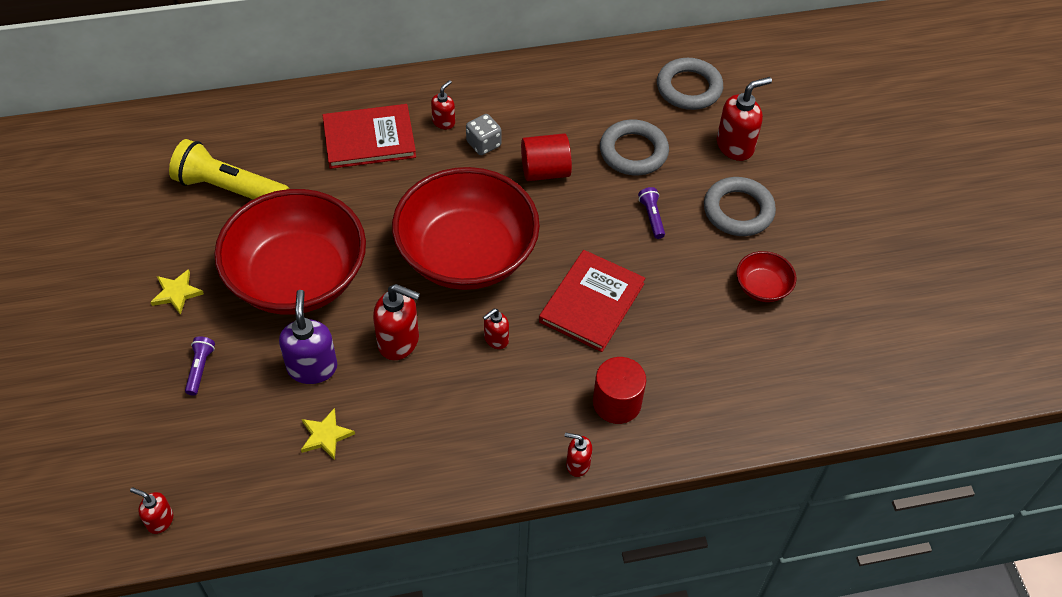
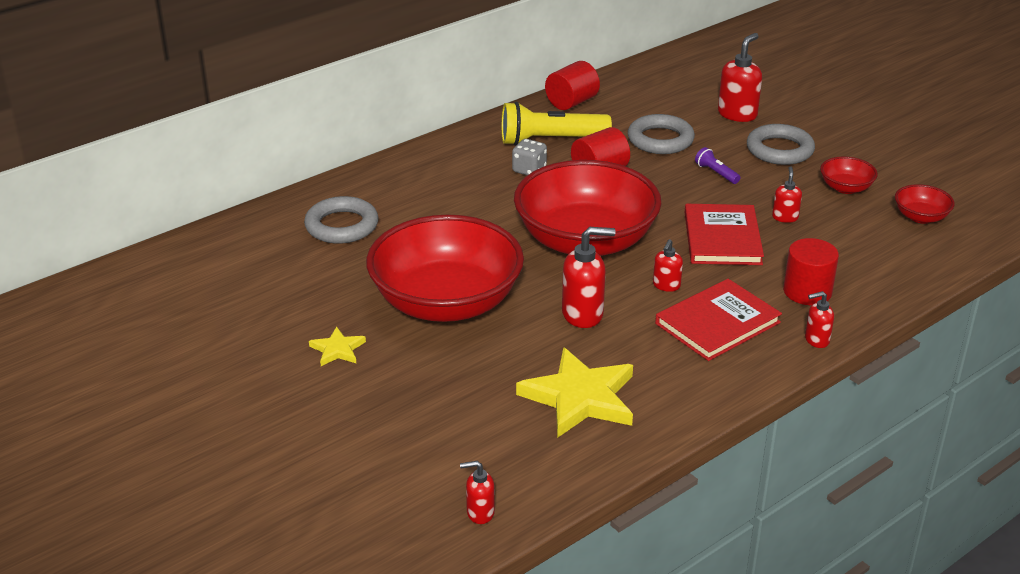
camera: 25 degrees left, 20 degrees down
yellow flashlight [169,139,290,199] -> yellow flashlight moved to [501,101,612,146]
purple flashlight [185,336,215,395] -> none
purple soap dispenser [279,290,337,384] -> none
yellow star [301,408,355,460] -> yellow star [516,347,633,438], size x2.06
red book [322,104,416,169] -> red book moved to [655,279,782,361]
red soap dispenser [431,80,455,129] -> red soap dispenser moved to [772,166,802,223]
grey ring [657,58,723,110] -> grey ring moved to [304,196,379,244]
none -> red cylinder [545,61,600,110]
none -> red bowl [895,184,955,224]

